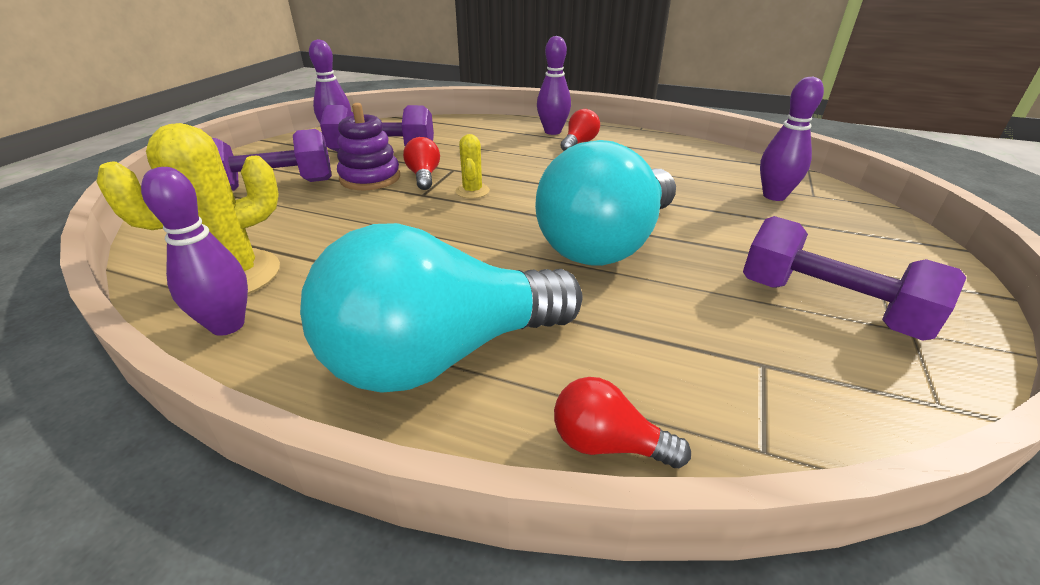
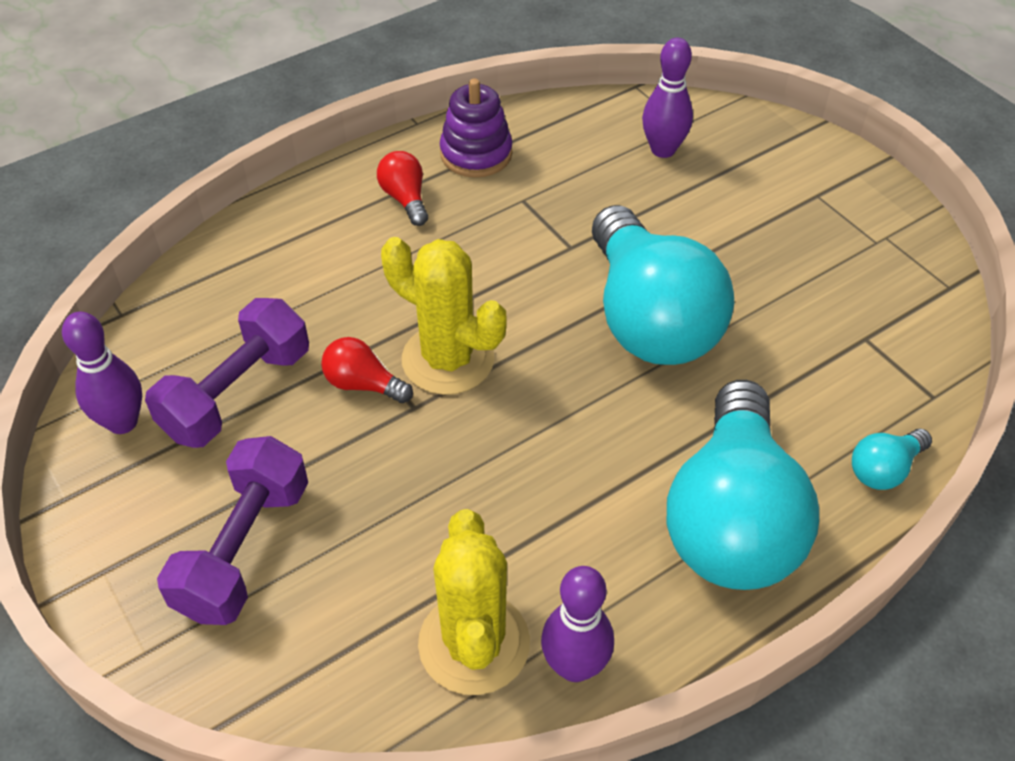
camera: 55 degrees left, 15 degrees up
purple stacking toy [337,103,400,190] -> purple stacking toy moved to [440,78,512,178]
yellow cactus [455,134,490,199] -> yellow cactus [381,237,507,395], size x2.01
purple bowling pin [537,36,571,135] -> none
red light bulb [554,377,691,468] -> turquoise light bulb [852,429,932,490]
purple dumbbell [743,216,967,341] -> none

